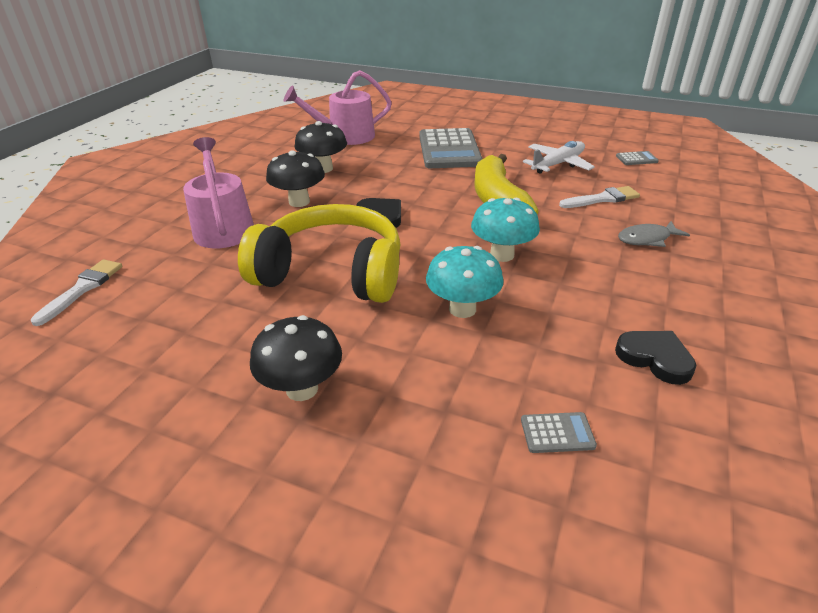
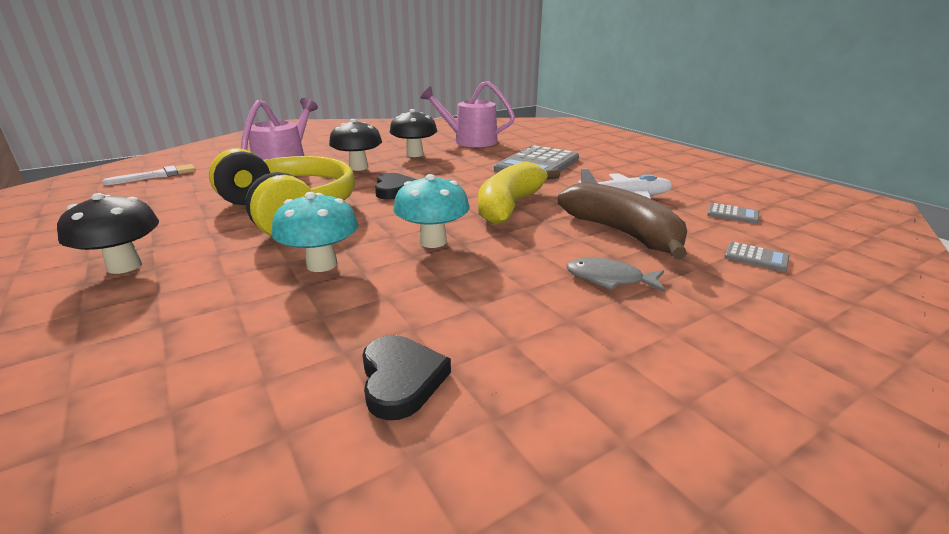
camera: 35 degrees right, 10 degrees down
grey calculator [521,412,597,453] -> grey calculator moved to [724,242,790,272]
white brush [559,186,640,208] -> brown banana [557,182,687,259]

